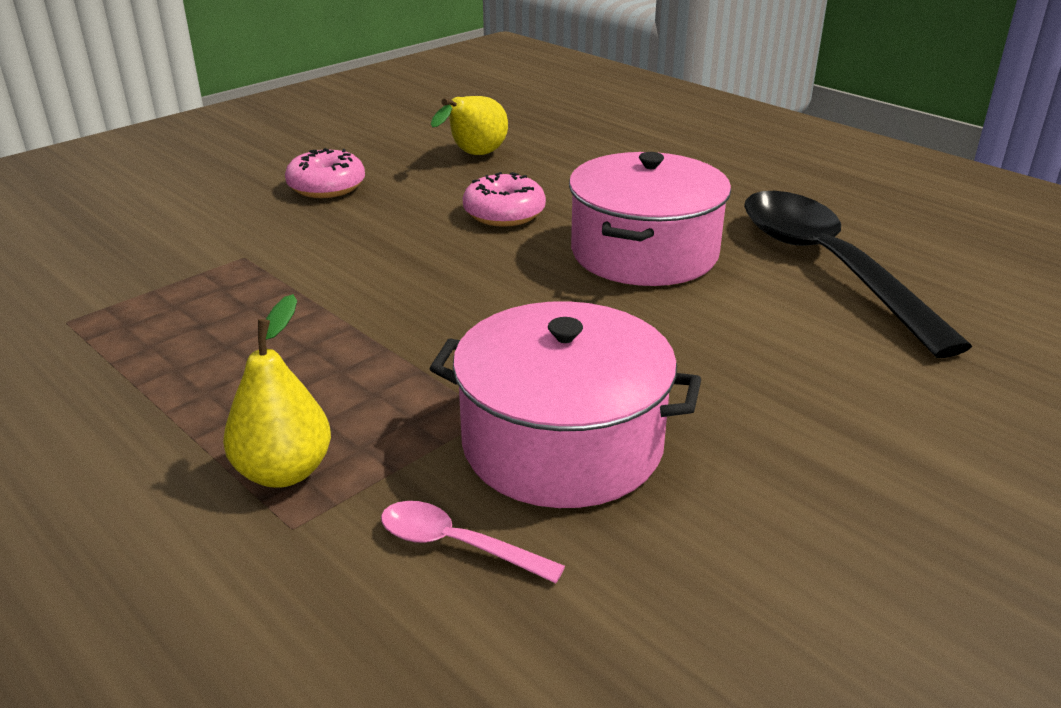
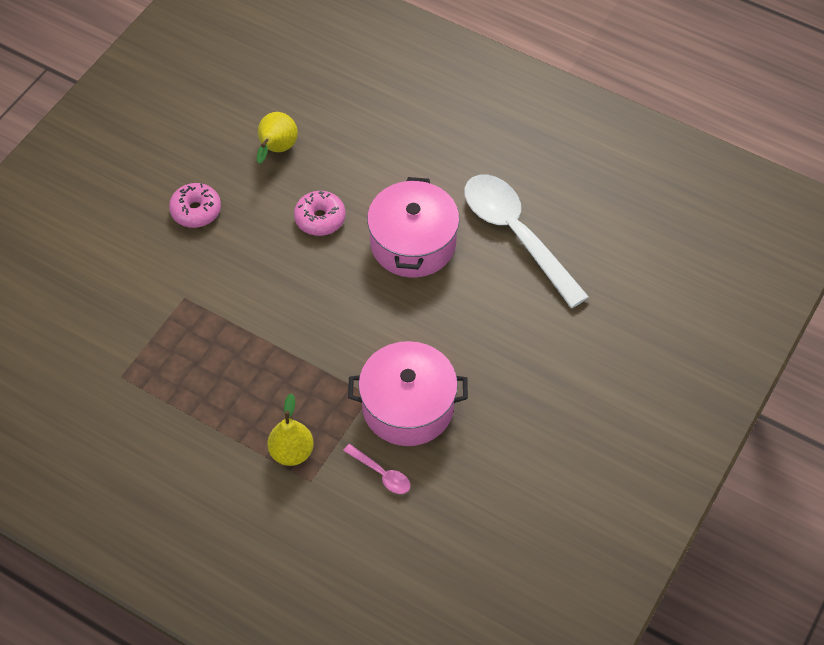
camera: 15 degrees left, 25 degrees up
pink spoon [381,501,565,583] -> pink spoon turned 150 degrees counterclockwise [343,444,410,494]
black spoon [744,191,972,358] -> white spoon [465,175,589,308]

